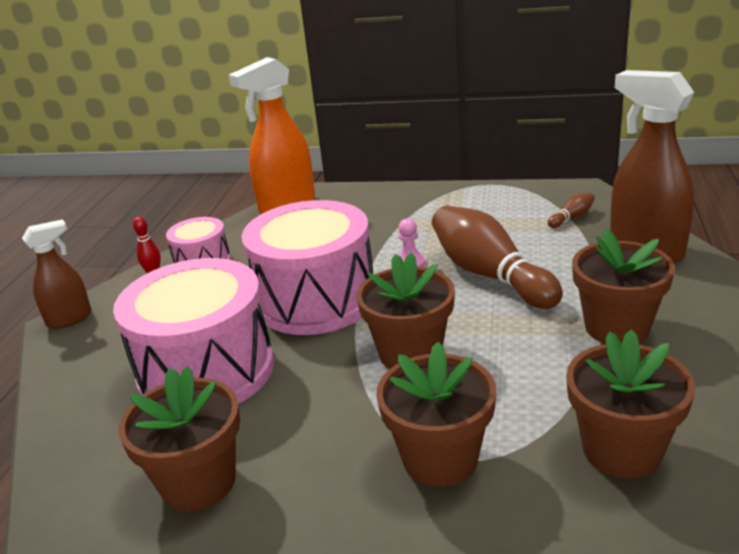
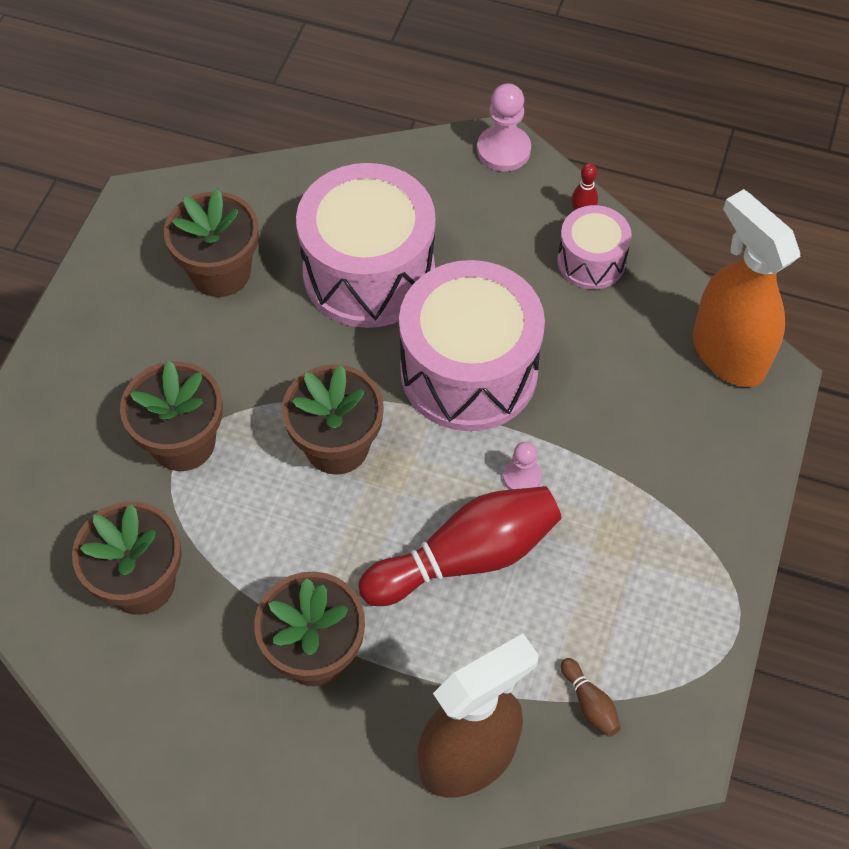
camera: 95 degrees right, 30 degrees up
brown spray bottle [22,219,92,329] -> pink pawn [477,83,531,171]
brown bowling pin [432,205,563,309] -> red bowling pin [358,486,562,606]

